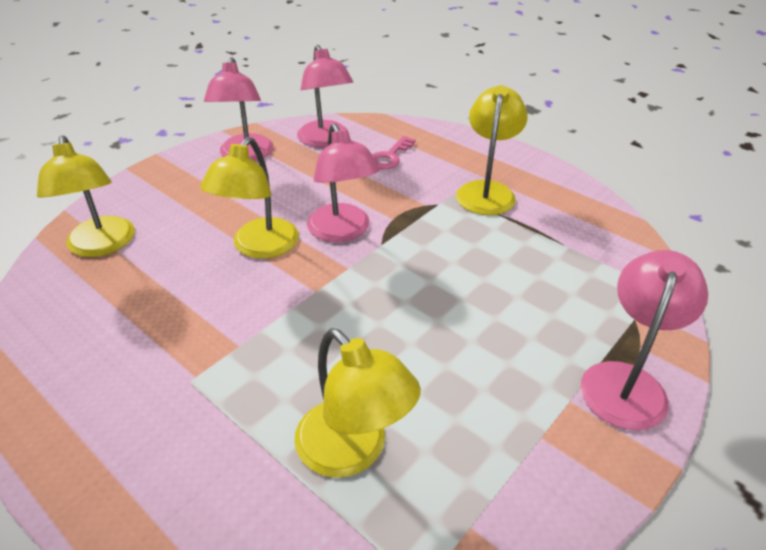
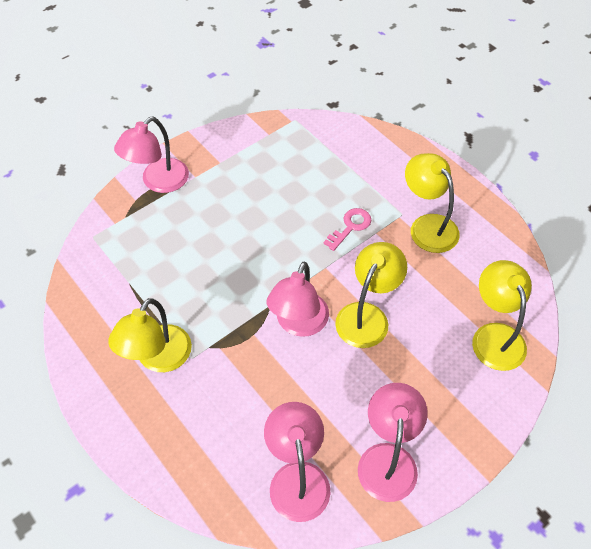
camera: 170 degrees left, 15 degrees up
yellow lamp [295,328,421,478] -> yellow lamp moved to [405,153,460,253]
pink lamp [307,123,380,242] -> pink lamp turned 150 degrees counterclockwise [267,262,329,337]
pink key [372,136,416,169] -> pink key moved to [323,208,372,251]

